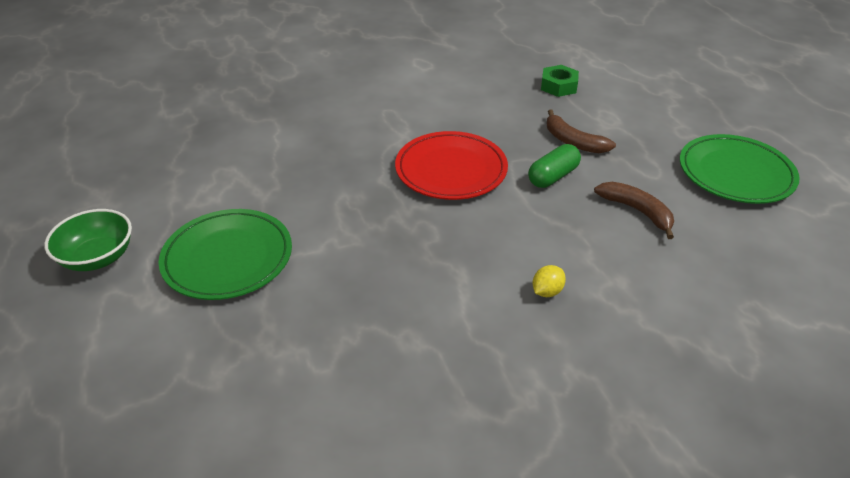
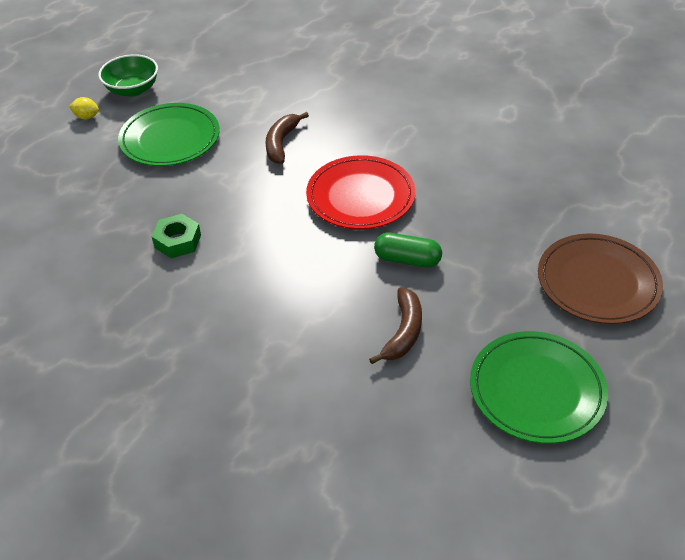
camera: 60 degrees right, 5 degrees up
yellow lemon [533,265,566,297] -> yellow lemon moved to [69,97,99,119]
green nut [541,65,579,97] -> green nut moved to [151,214,201,258]
brown banana [547,109,616,153] -> brown banana moved to [266,112,309,164]
none -> brown plate [538,233,663,324]

